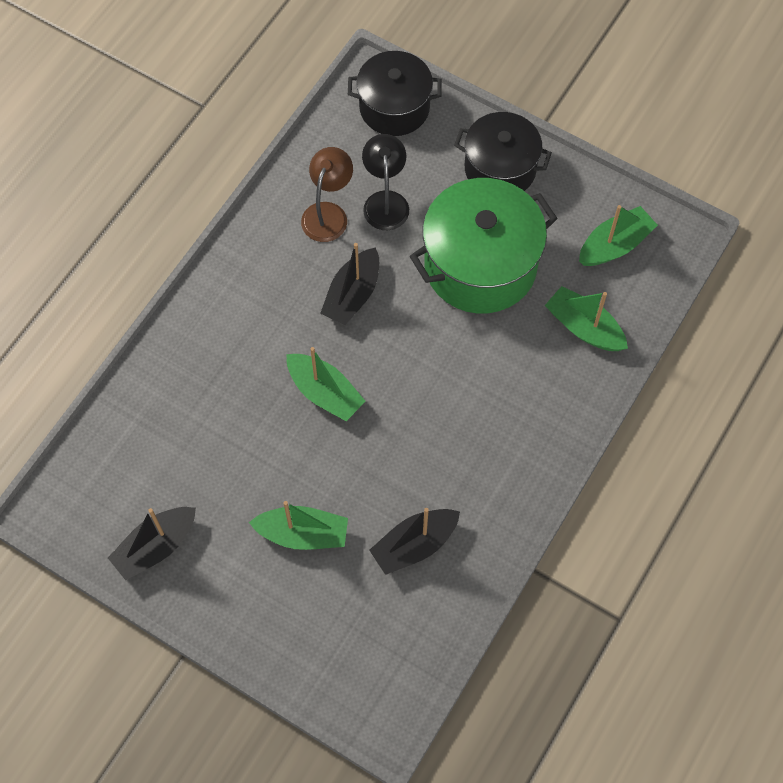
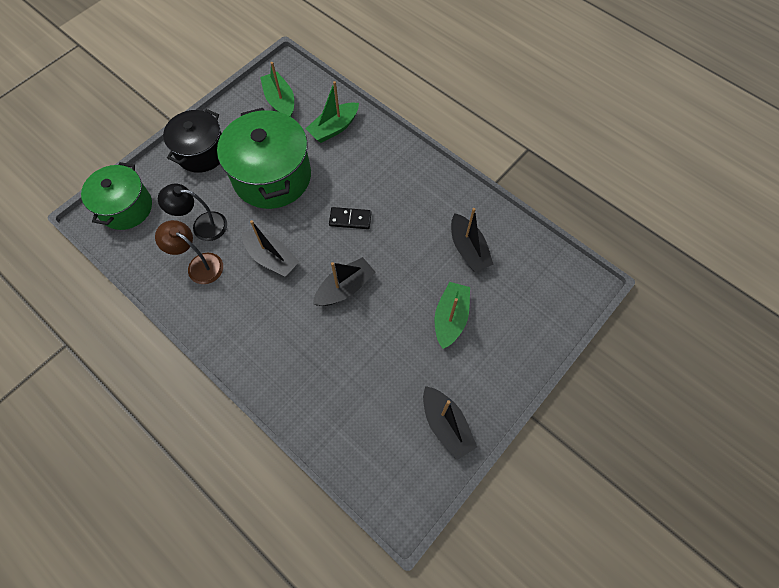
camera: 80 degrees left, 0 degrees up
green boat [286,347,366,421] -> black boat [313,257,375,306]
black pot [348,51,442,136] -> green pot [81,162,152,230]
none -> black domino [329,207,371,229]

